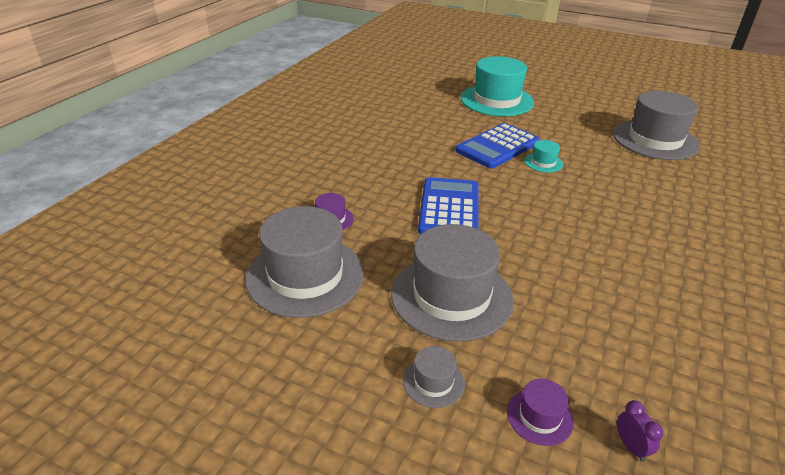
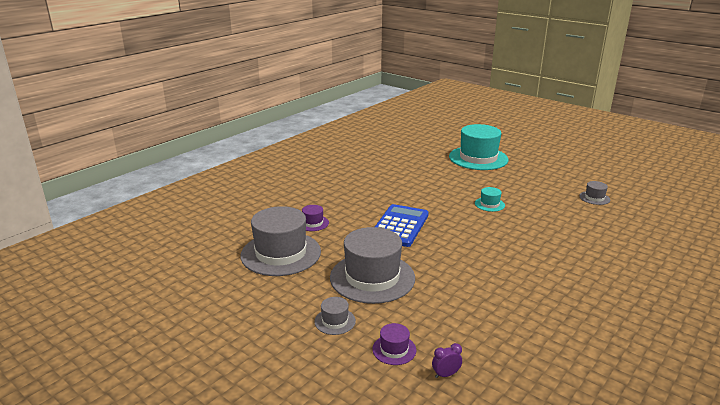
camera: 15 degrees right, 10 degrees down
blue calculator [455,123,540,169] -> none
grey hat [613,91,700,160] -> grey hat [579,181,610,205], size x0.43
purple clock [617,400,663,462] -> purple clock turned 105 degrees counterclockwise [432,343,462,378]

